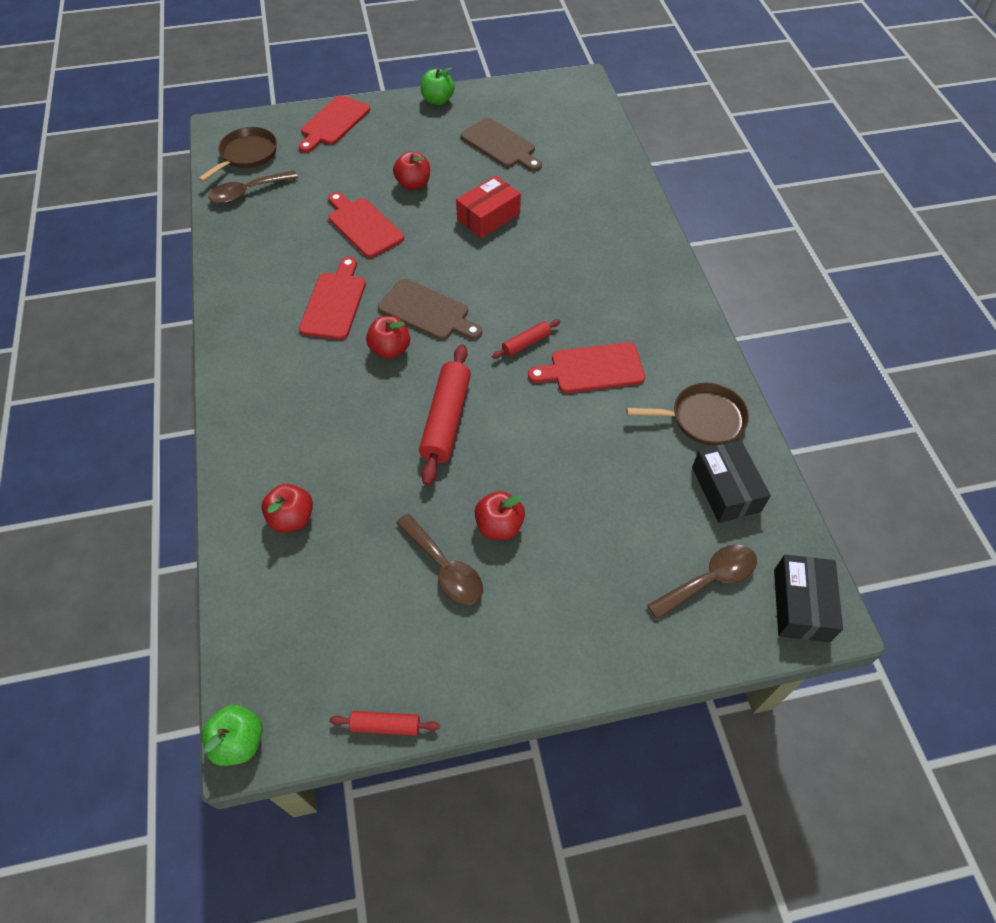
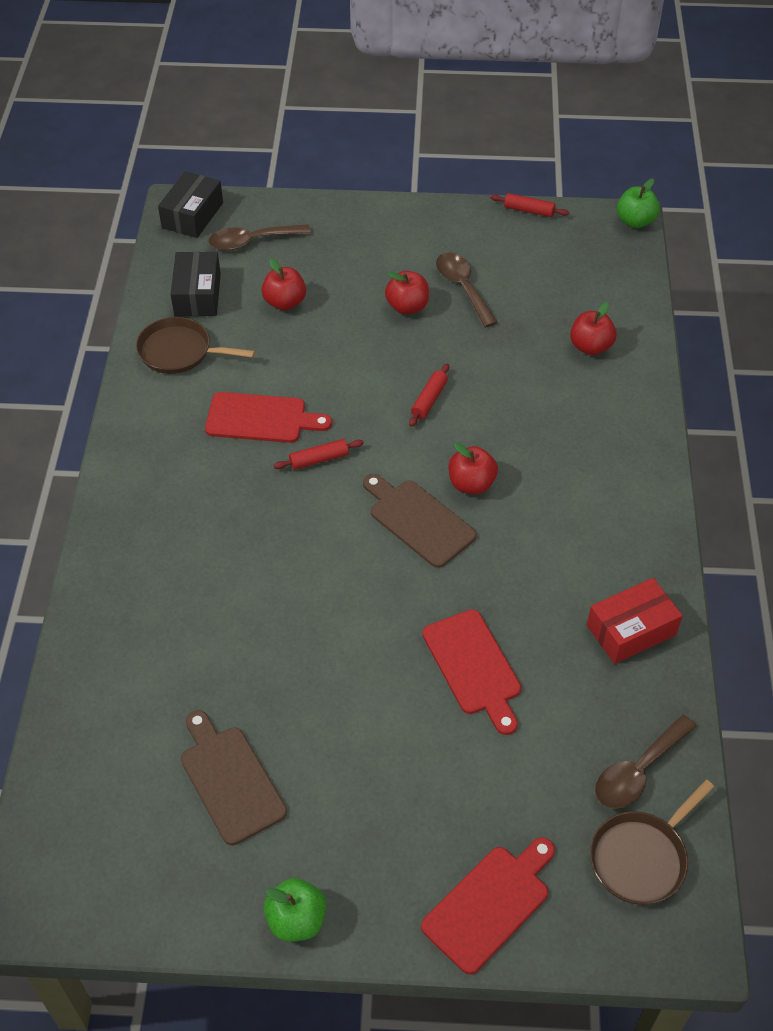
camera: 165 degrees left, 5 degrees down
brown spoon [208,170,298,204] -> brown spoon turned 150 degrees clockwise [595,715,697,809]
red cutting board [299,257,366,340] -> none
red apple [393,152,430,190] -> red apple moved to [262,258,306,310]
red rolling pin [419,344,471,486] -> red rolling pin [409,364,449,427], size x0.52
red box [456,176,521,238] -> red box moved to [587,578,683,664]

